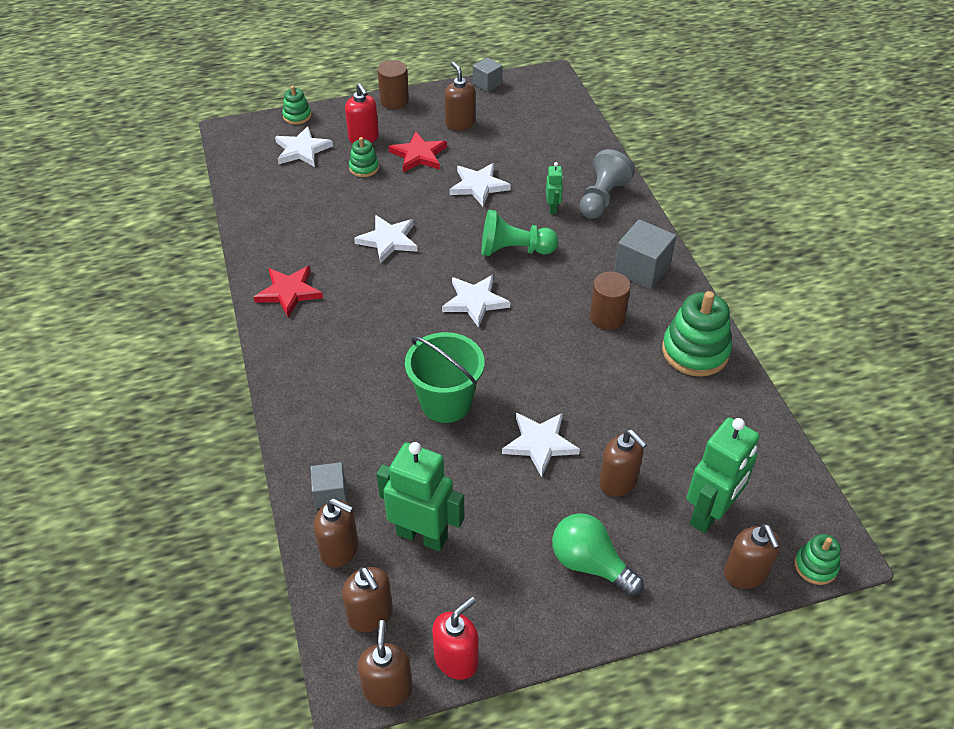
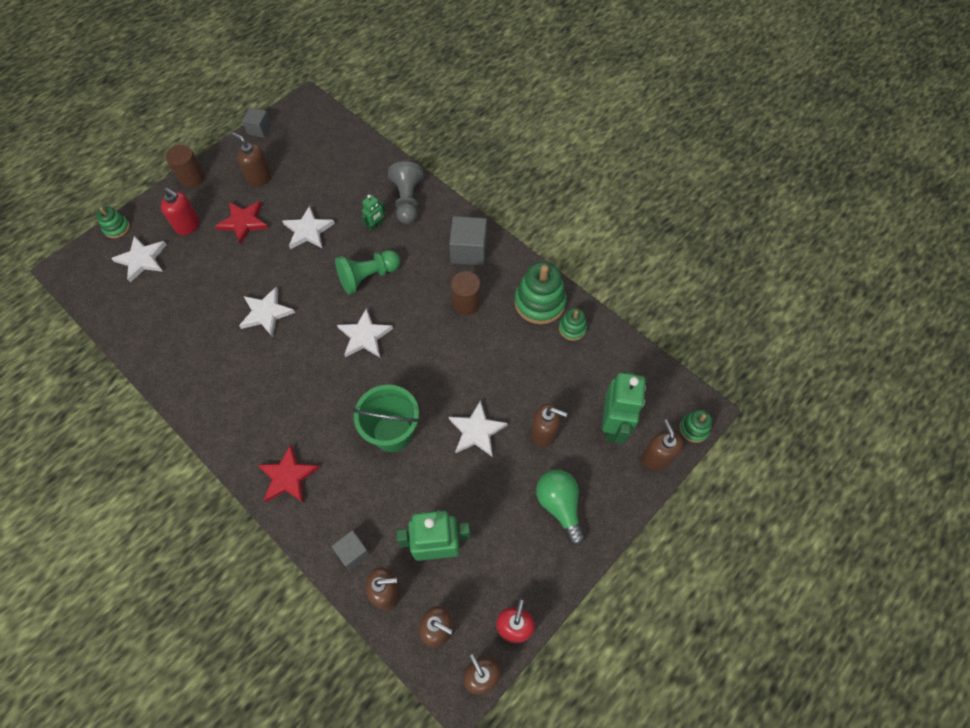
camera: 30 degrees left, 15 degrees up
red star [254,266,323,318] -> red star moved to [258,444,320,503]
green stacking toy [349,137,379,177] -> green stacking toy moved to [559,308,587,341]
green robot [546,162,563,214] -> green robot turned 75 degrees clockwise [362,195,385,231]
green light bulb [552,513,644,596] -> green light bulb turned 60 degrees clockwise [536,470,585,546]
brown soap dispenser [724,524,781,589] -> brown soap dispenser turned 150 degrees counterclockwise [642,420,683,470]

